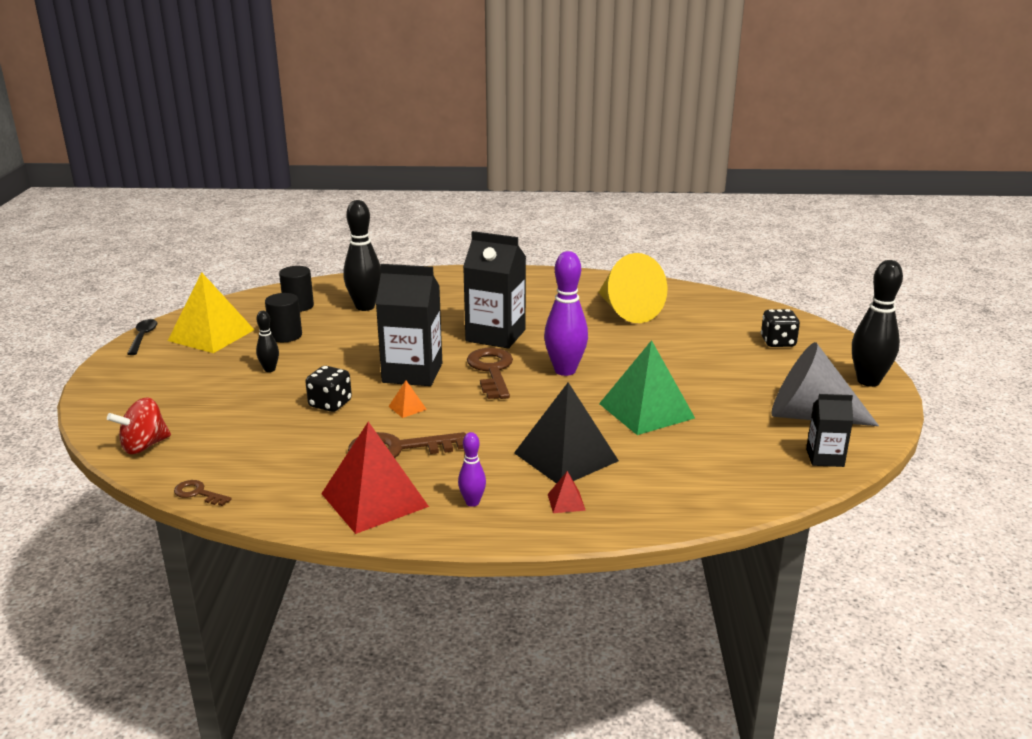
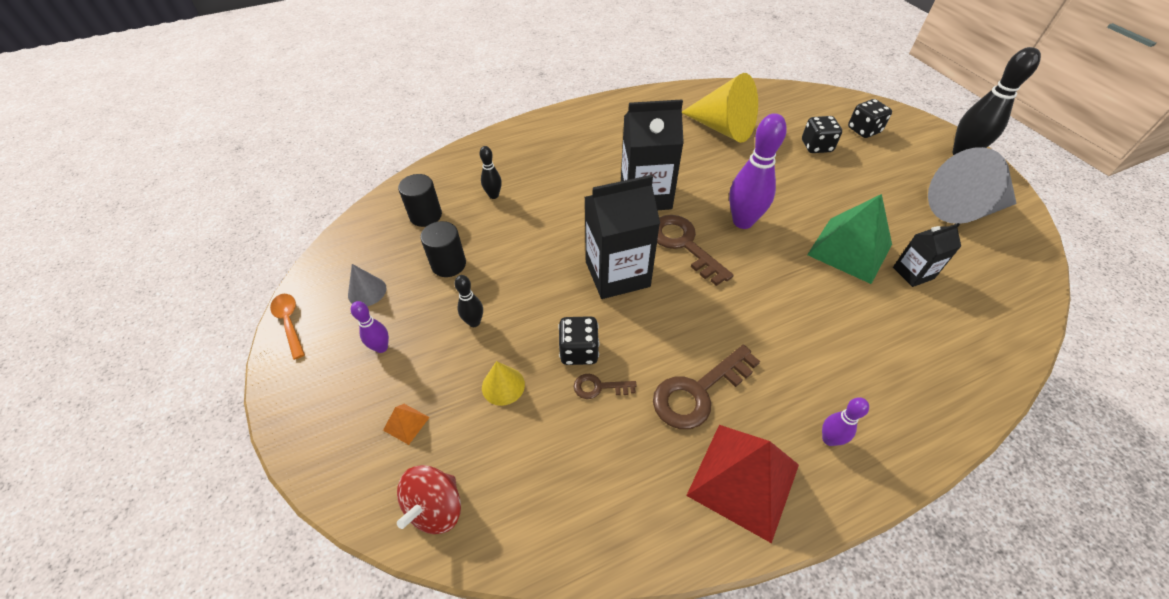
camera: 25 degrees left, 25 degrees up
black spoon [127,319,158,355] -> orange spoon [270,294,305,360]
yellow pyramid [168,272,254,353] -> grey cone [348,264,387,306]
brown key [174,480,232,506] -> brown key moved to [574,374,637,399]
black bowling pin [344,200,381,311] -> black bowling pin [480,146,502,199], size x0.51
orange pyramid [388,381,427,418] -> orange pyramid moved to [383,404,430,445]
black pyramid [514,382,619,484] -> none
red pyramid [548,471,586,513] -> none
black carton [806,394,853,467] -> black carton moved to [893,223,961,287]
none -> purple bowling pin [351,301,389,353]
none -> yellow cone [482,361,525,406]
none -> black dice [802,116,842,153]

